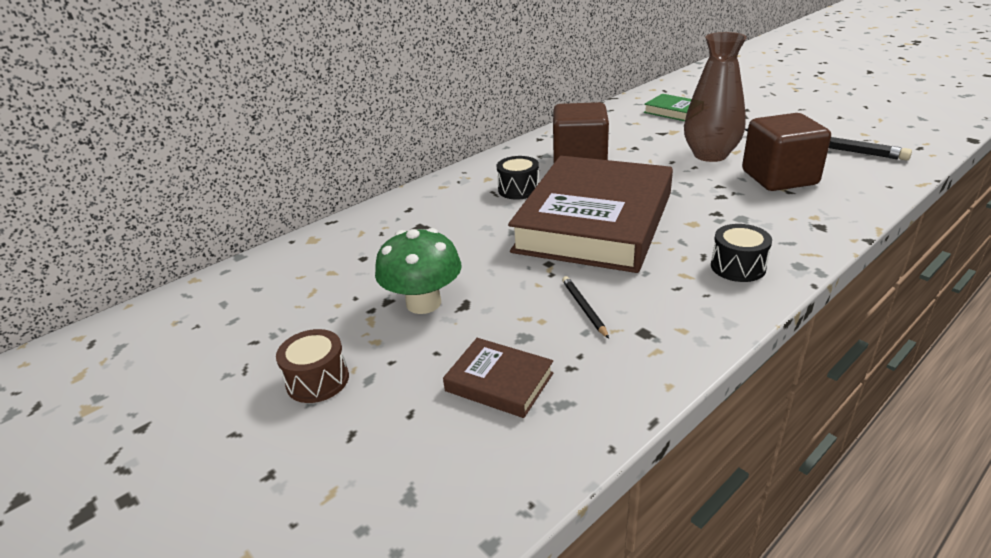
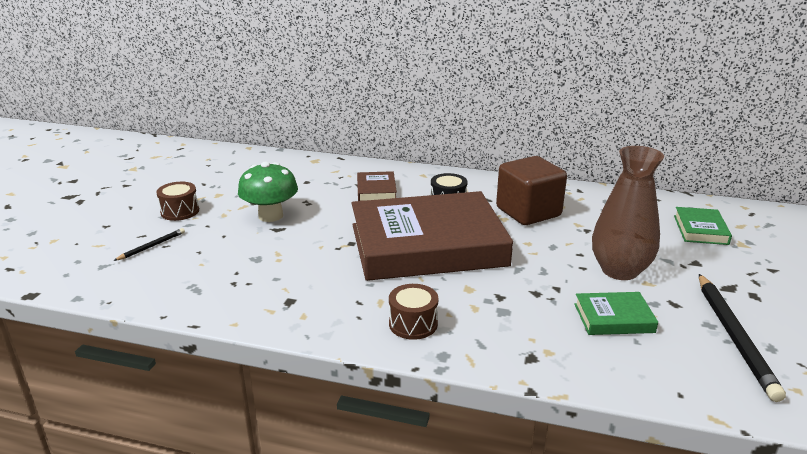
camera: 55 degrees right, 5 degrees down
brown book [443,338,554,418] -> brown book moved to [357,171,397,201]
black pencil [562,276,609,339] -> black pencil moved to [113,228,185,261]
black drum [711,224,772,282] -> brown drum [389,284,438,340]
brown cube [742,113,831,191] -> green book [574,292,658,335]

